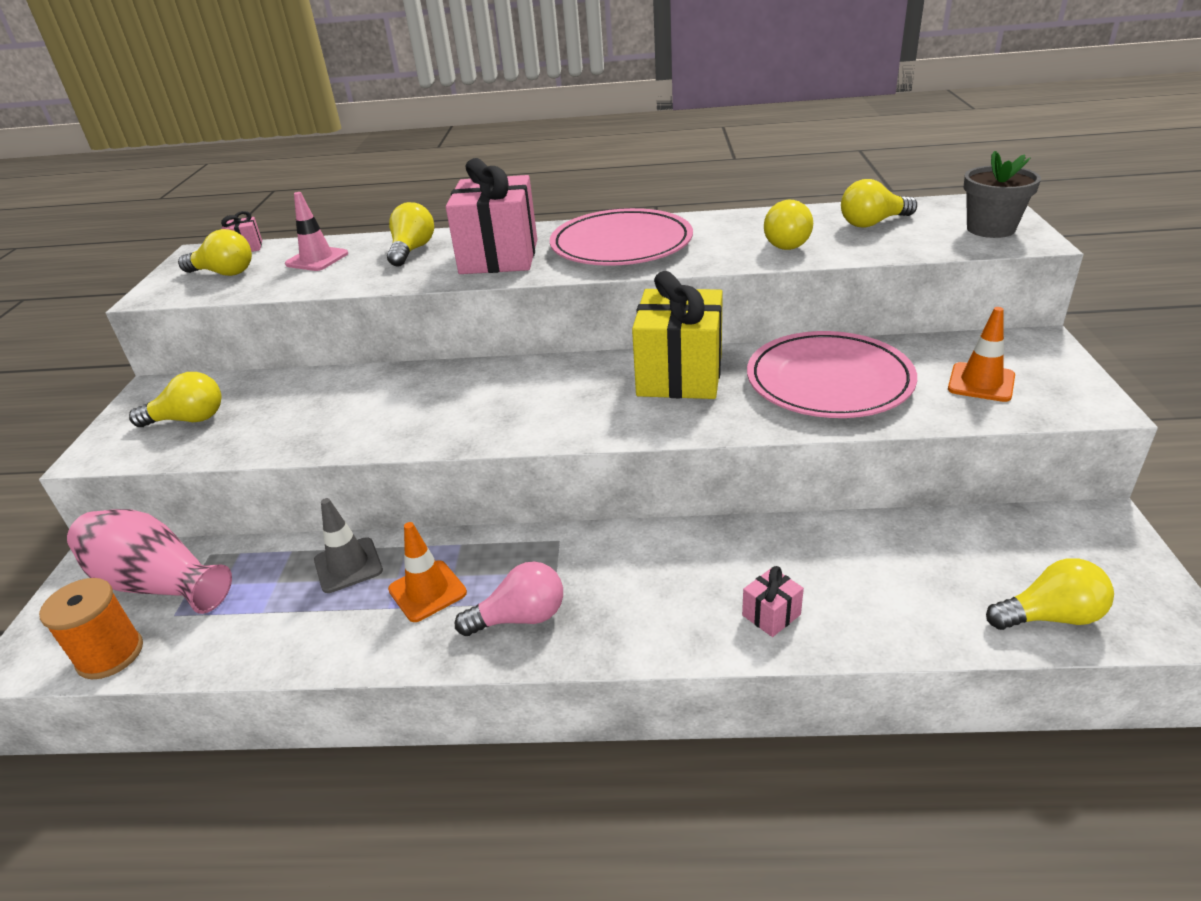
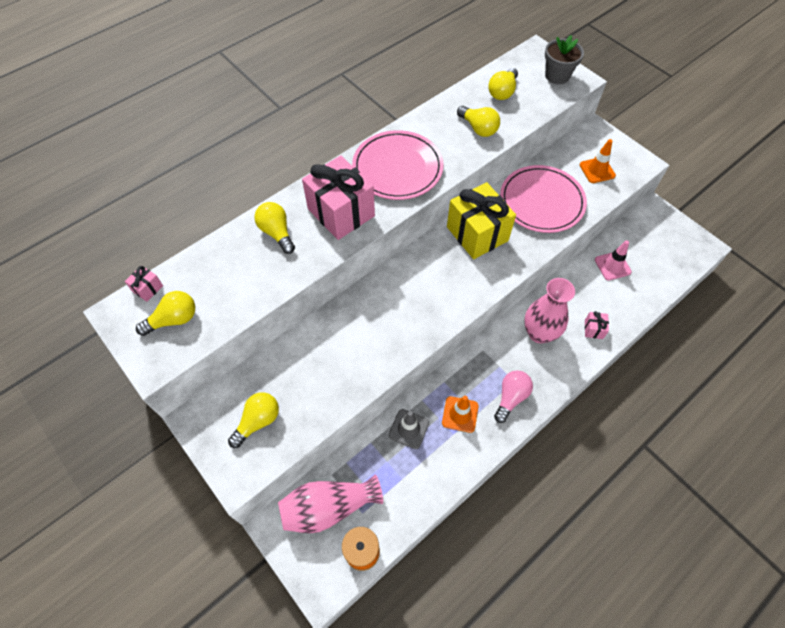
camera: 45 degrees left, 25 degrees up
pink traffic cone [285,192,348,271] -> pink traffic cone moved to [595,240,632,281]
yellow light bulb [986,558,1114,630] -> none
none -> pink vase [524,278,575,343]

